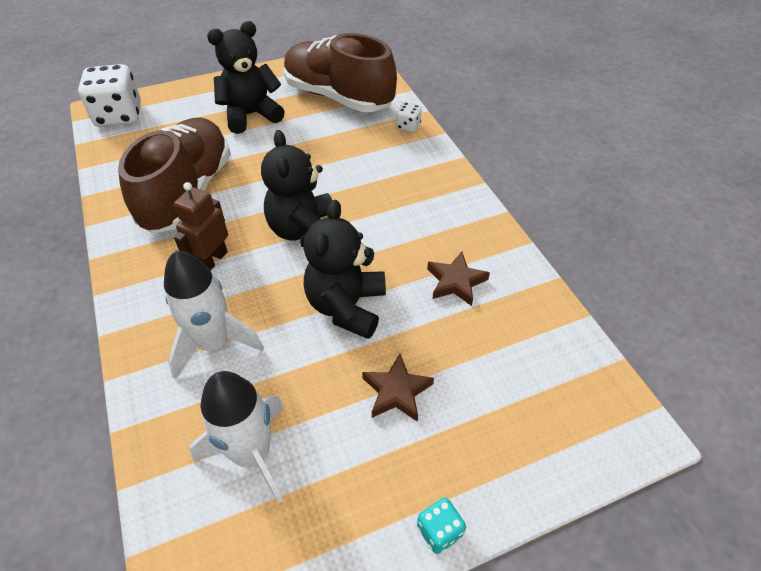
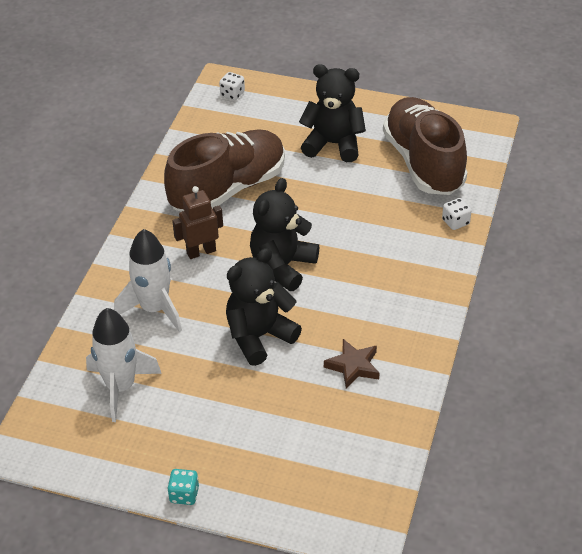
camera: 40 degrees right, 5 degrees down
white dice [78,64,141,127] -> white dice [219,72,245,100], size x0.46
brown star [362,353,434,422] -> none

